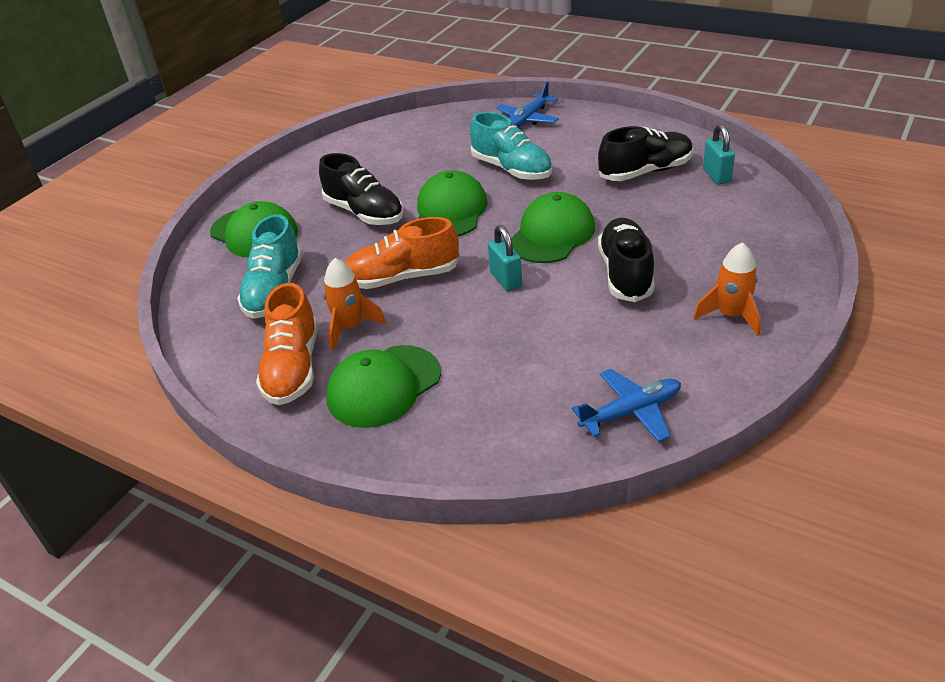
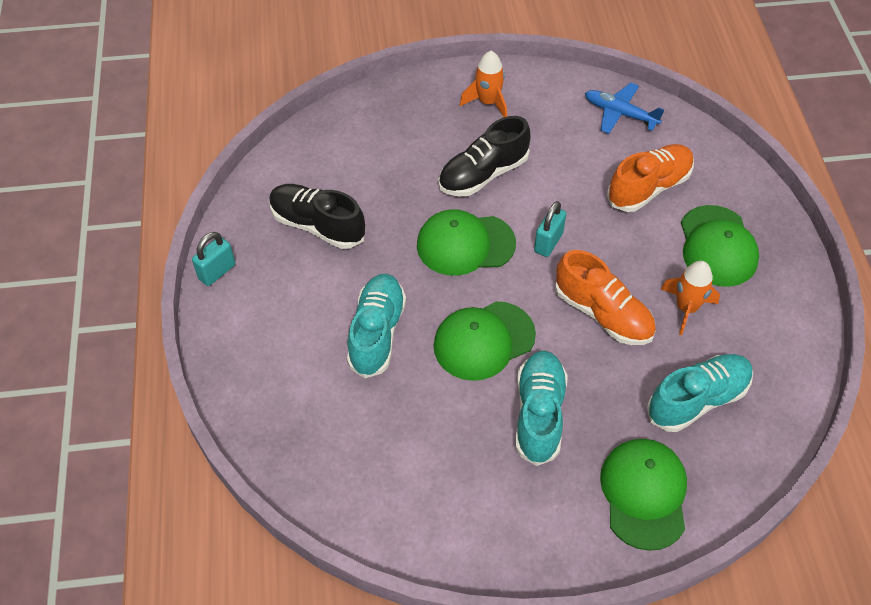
camera: 130 degrees left, 15 degrees up
orange shoe [256,283,318,405] -> orange shoe moved to [607,144,694,212]
black shoe [319,153,404,225] -> turquoise shoe [516,350,568,466]
green cap [326,345,441,428] -> green cap turned 75 degrees clockwise [681,205,759,287]
blue plane [496,82,559,127] -> none
turquoise padlock [703,124,735,185] -> turquoise padlock moved to [192,232,235,286]

